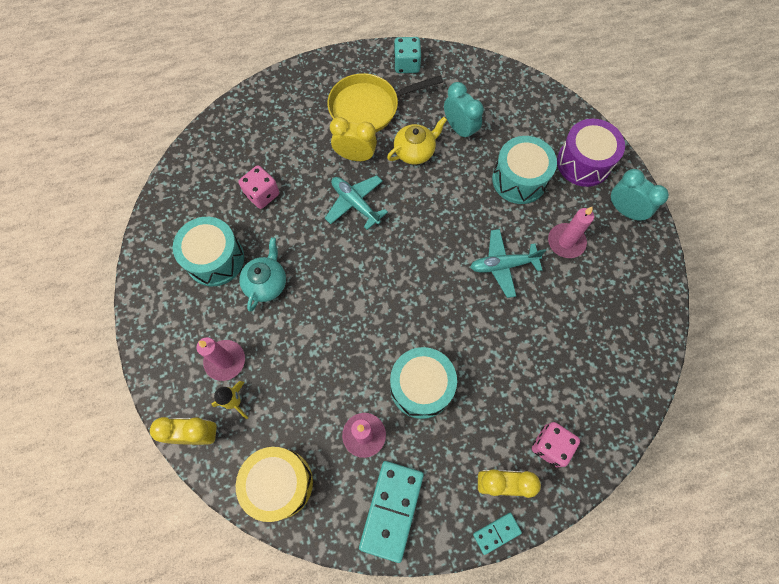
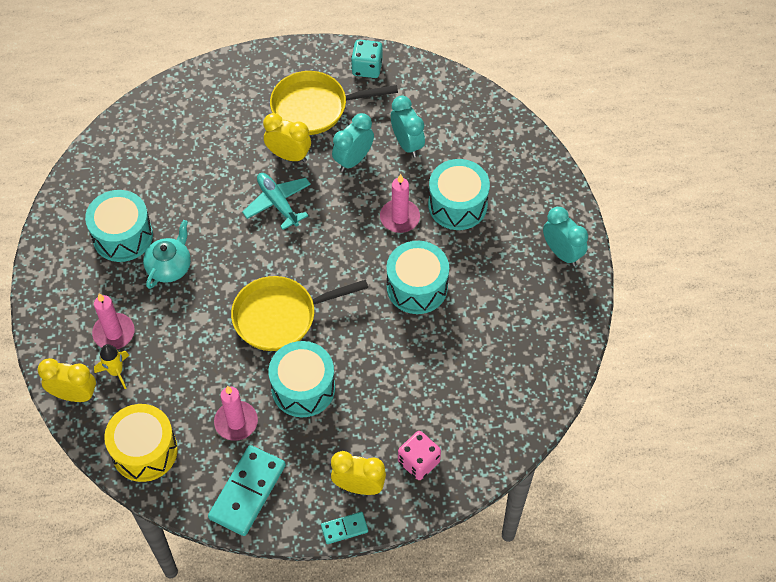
camera: 10 degrees right, 10 degrees down
pink dice [238,166,279,209] -> none
yellow teapot [387,117,447,164] -> turquoise clock [332,113,374,172]
turquoise plane [470,229,546,298] -> turquoise drum [387,241,449,314]
pink candle [548,207,594,258] -> pink candle moved to [380,174,420,233]
purple drum [557,119,625,187] -> none
none -> yellow pan [231,276,368,351]

